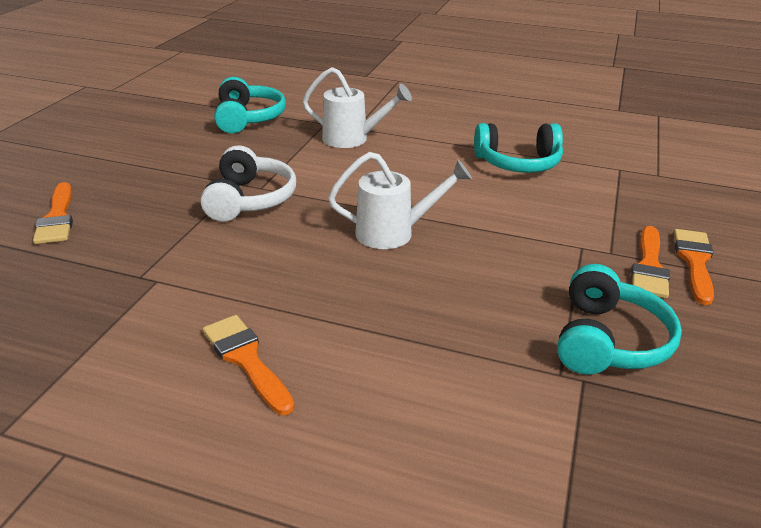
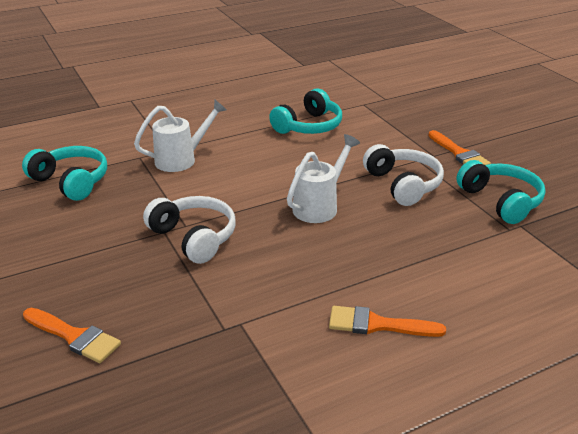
camera: 45 degrees left, 0 degrees up
orange brush [674,229,714,305] -> none
none -> white headphones [363,144,444,206]

